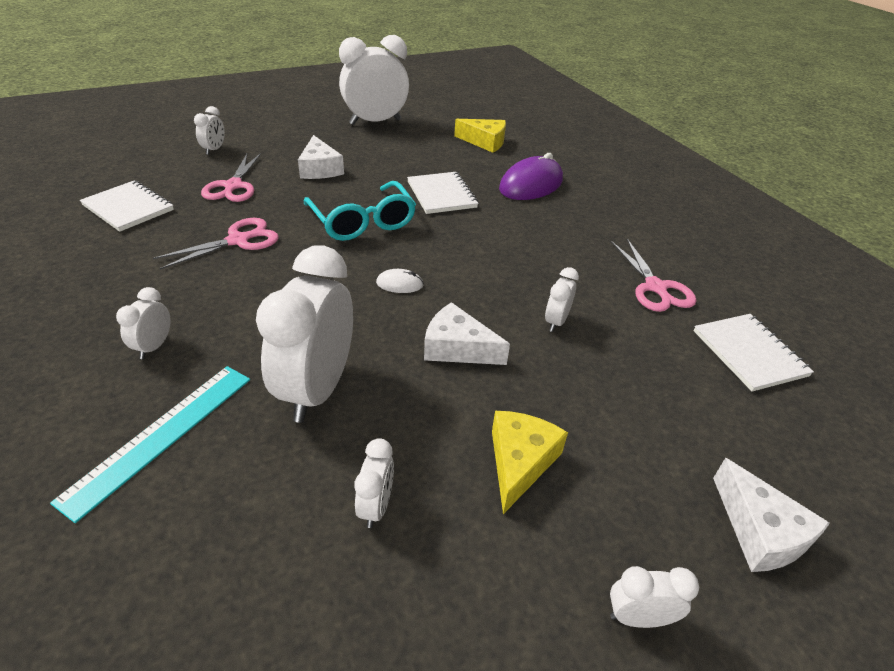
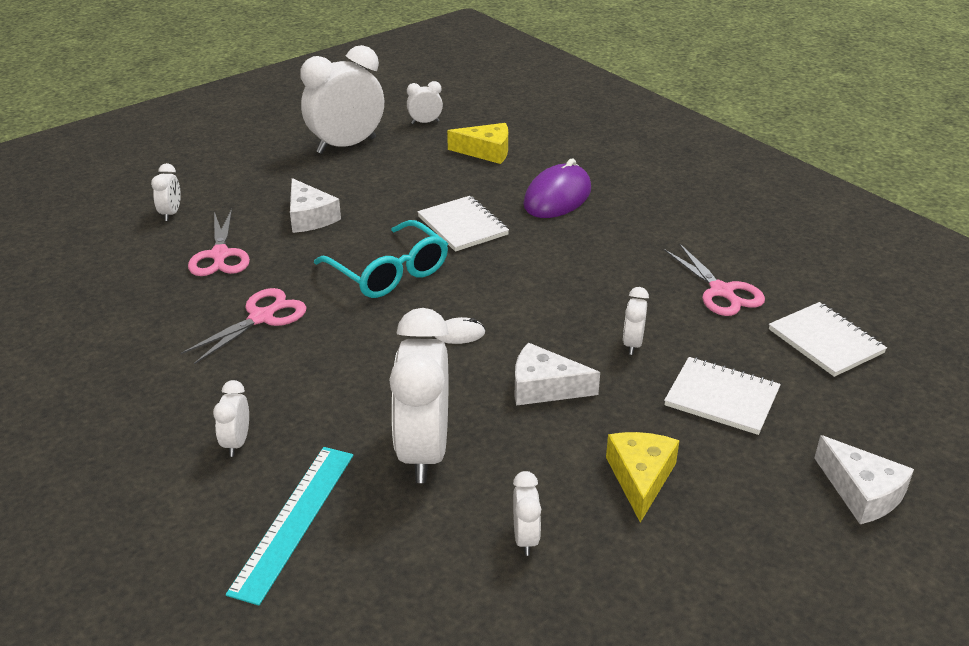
camera: 10 degrees left, 5 degrees down
white notebook [80,180,174,232] -> white notebook moved to [664,357,781,435]
white clock [610,566,699,628] -> white clock moved to [407,81,443,124]

